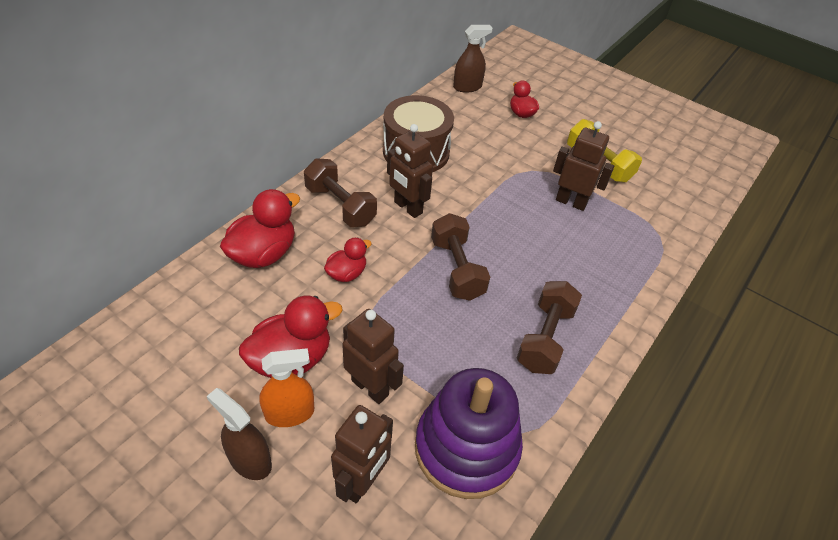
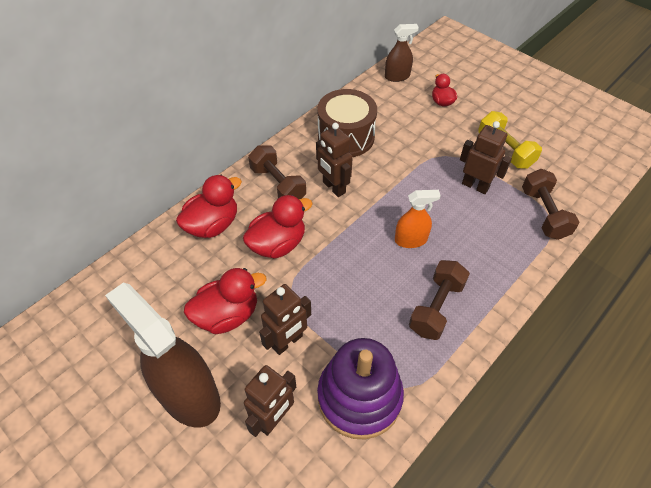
camera: 10 degrees right, 5 degrees up
brown spray bottle [207,388,272,480] -> brown spray bottle [105,282,221,427], size x1.94
orange spray bottle [259,348,314,427] -> orange spray bottle moved to [395,190,441,248]
red duck [324,237,372,282] -> red duck [243,195,313,259], size x1.71
brown robot [342,309,404,404] -> brown robot turned 90 degrees clockwise [259,284,311,355]
brown dumbbell [431,213,490,301] -> brown dumbbell moved to [522,169,579,240]

